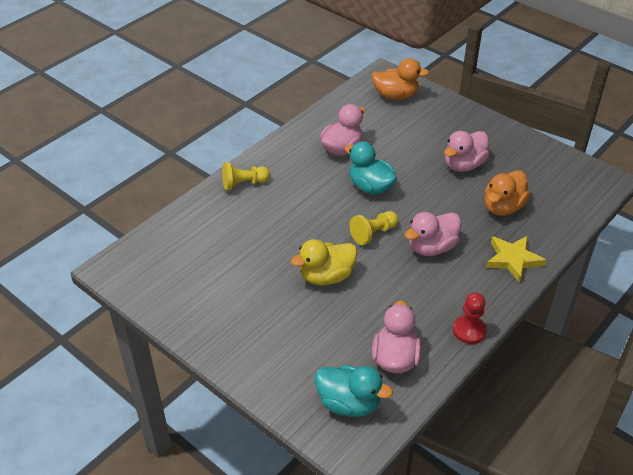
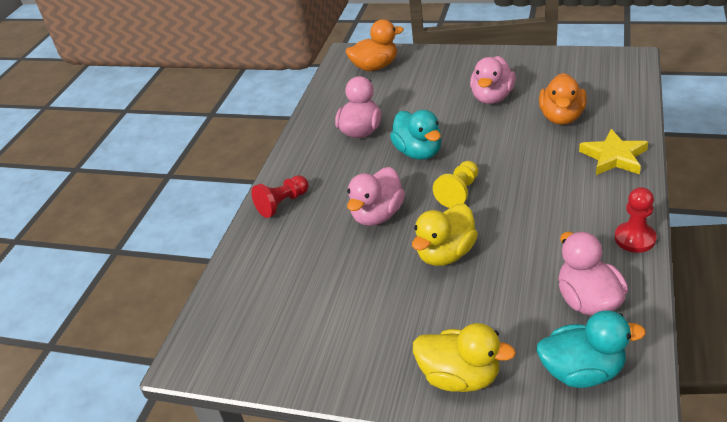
camera: 20 degrees left, 5 degrees down
yellow pawn [222,162,270,191] -> red pawn [251,175,309,218]
turquoise duck [345,141,397,195] -> turquoise duck turned 135 degrees counterclockwise [390,110,441,160]
pink duck [404,212,461,256] -> pink duck moved to [347,167,405,226]
none -> yellow duck [413,323,516,392]

